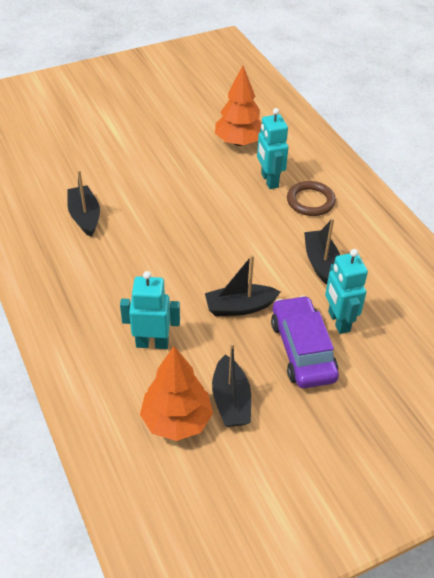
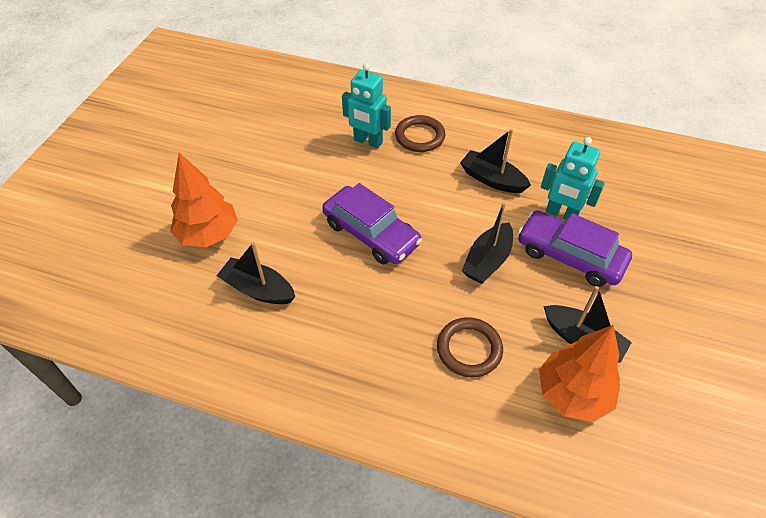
camera: 45 degrees left, 5 degrees up
turquoise robot [120,271,180,349] -> brown ring [437,317,503,378]
orange tree [215,66,262,146] -> orange tree moved to [170,153,238,247]
none -> purple car [322,183,422,265]

